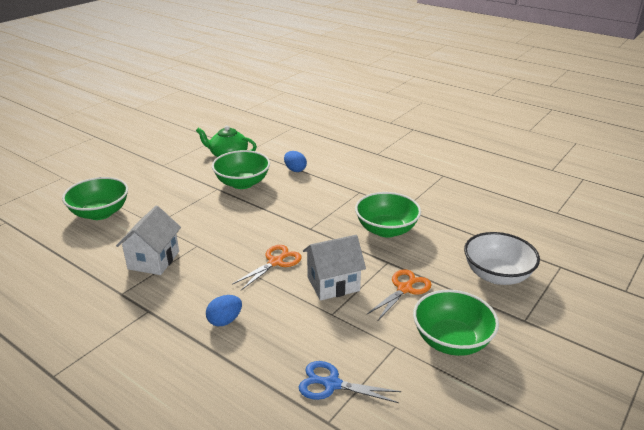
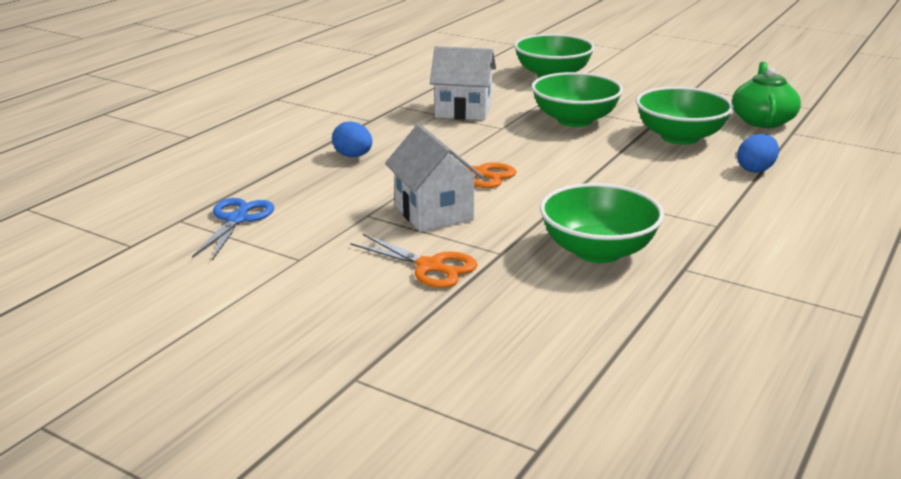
camera: 85 degrees right, 5 degrees down
green bowl [413,290,499,356] -> green bowl moved to [532,72,623,127]
white bowl [464,232,540,285] -> none

